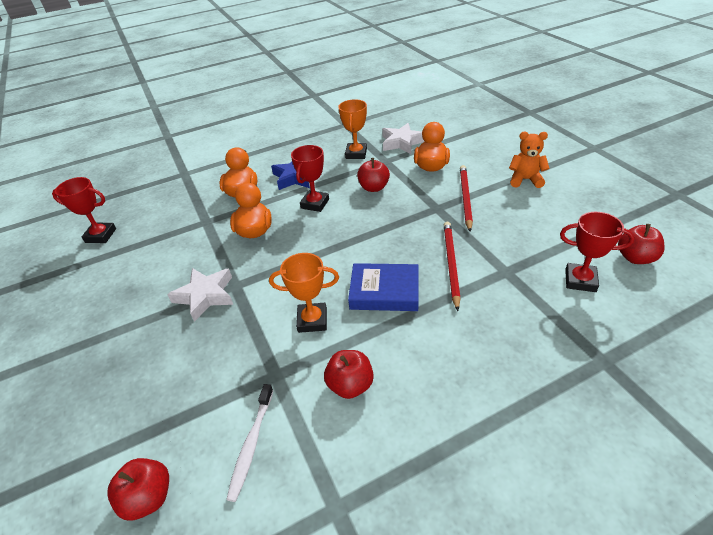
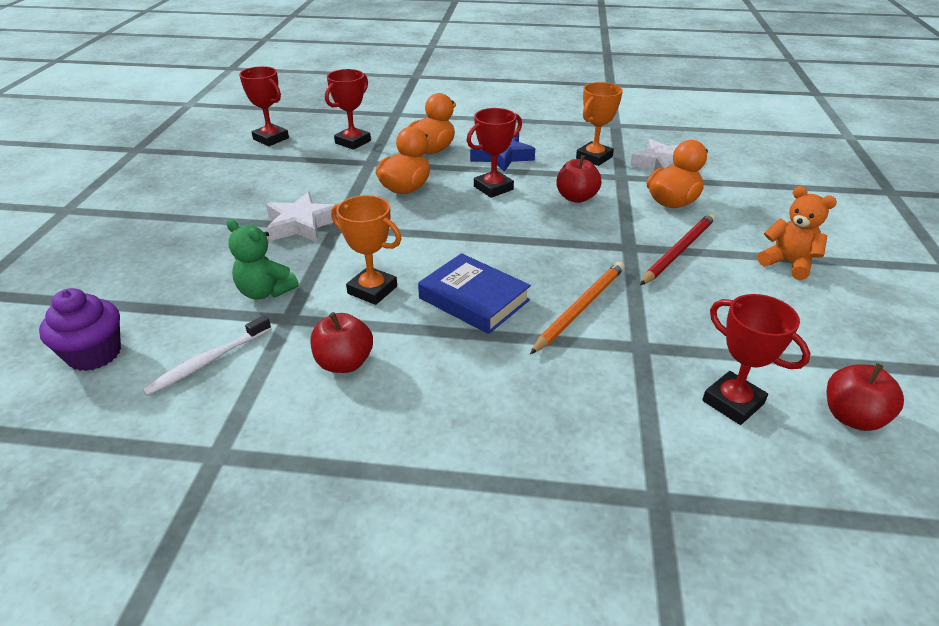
camera: 30 degrees right, 5 degrees down
red apple [107,458,169,520] -> purple cupcake [39,288,121,371]
red pencil [444,222,461,311] -> orange pencil [530,262,624,354]
none -> green teddy bear [227,219,299,300]
none -> red trophy [325,69,371,150]

